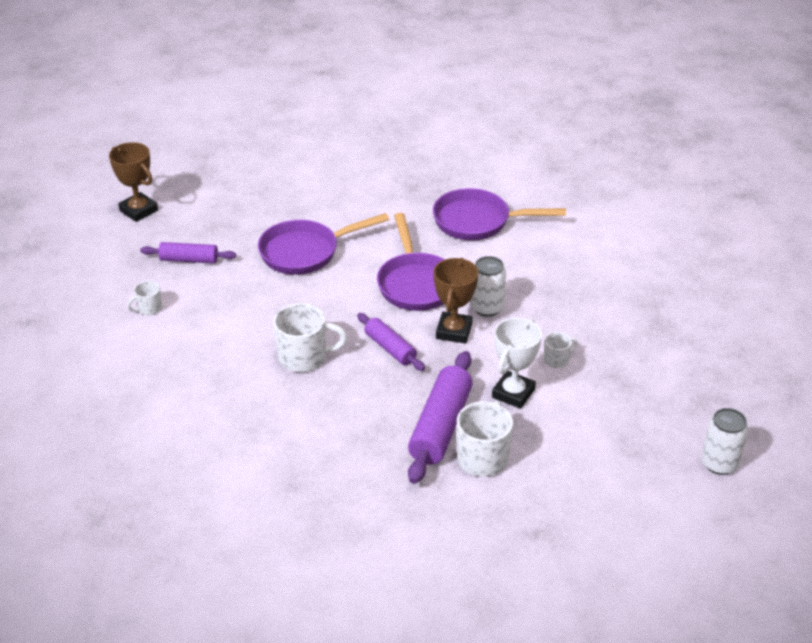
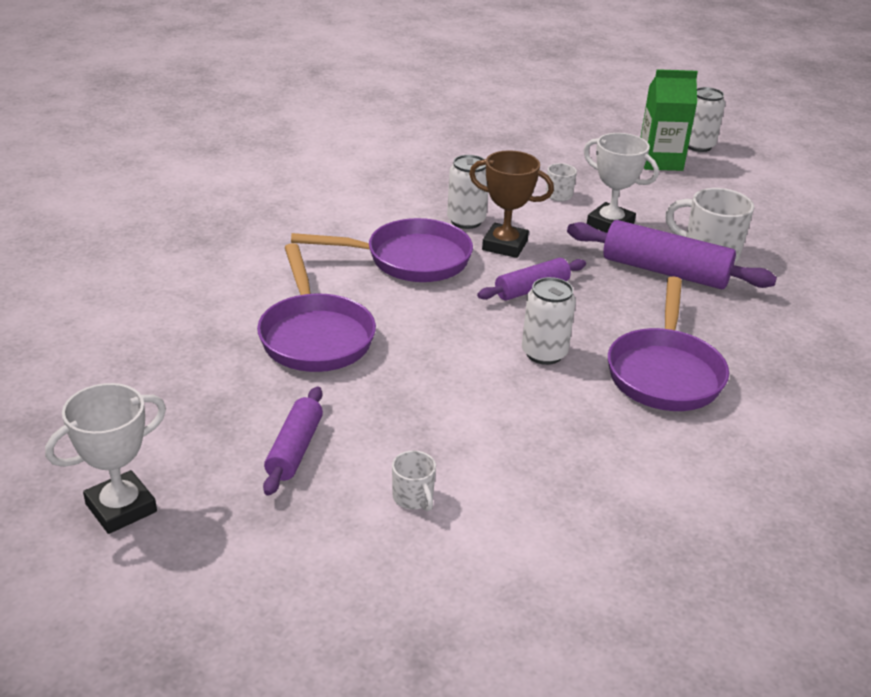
camera: 85 degrees left, 5 degrees down
brown trophy [109,142,158,222] -> white trophy [45,383,166,534]
white mug [273,303,347,372] -> white can [522,277,576,365]
purple pan [433,188,566,240] -> purple pan moved to [608,276,729,411]
none -> green carton [641,69,698,171]

